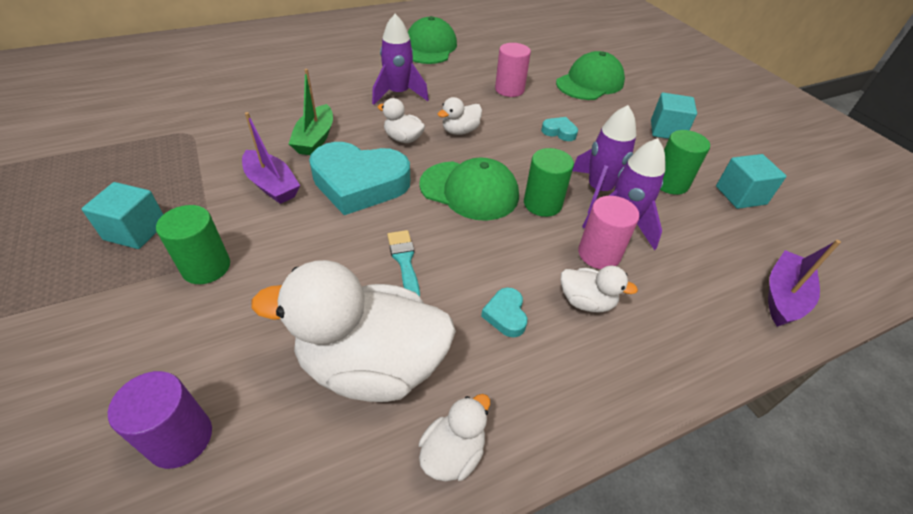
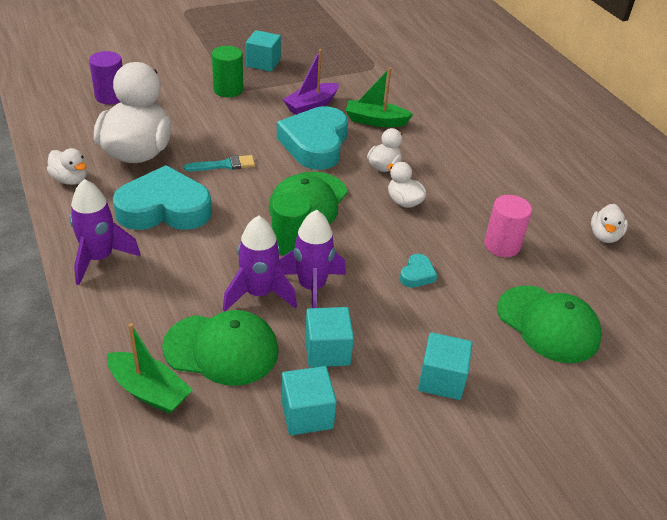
camera: 90 degrees right, 5 degrees down
purple rocket [372,14,429,105] -> purple rocket moved to [69,179,141,285]
green cap [408,16,457,64] -> green cap moved to [162,310,279,386]
turquoise heart [481,287,527,337] -> turquoise heart [113,165,212,230], size x2.39
white duck [561,266,638,312] -> white duck moved to [591,204,628,243]
pink cylinder [578,196,639,269] -> none
green cylinder [660,130,710,195] -> turquoise cube [305,307,354,367]
purple boat [768,240,841,327] -> green boat [107,323,193,414]

